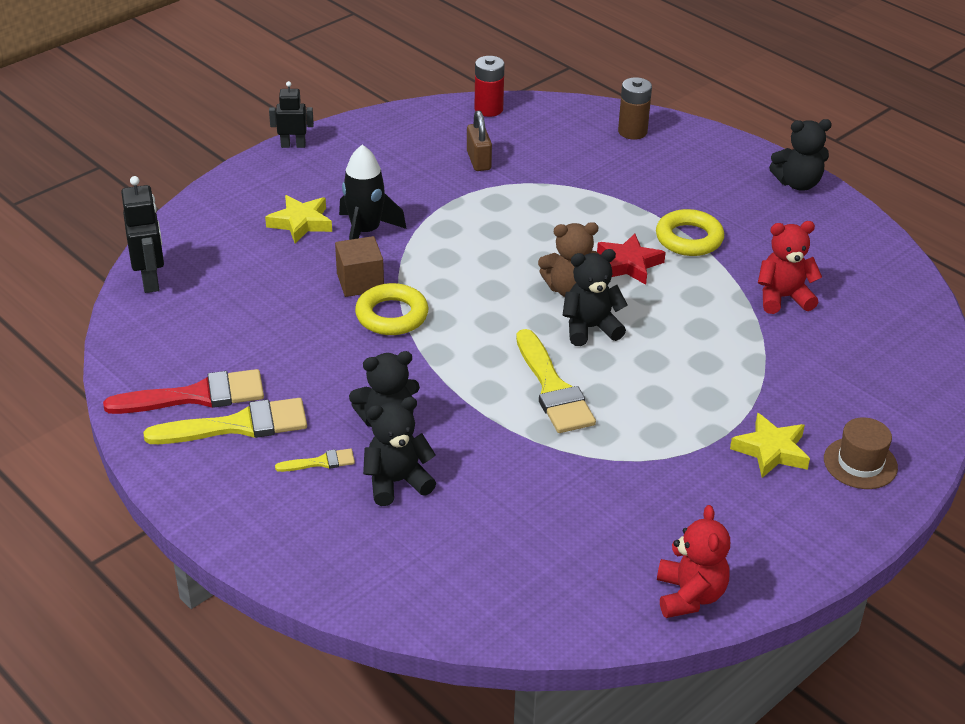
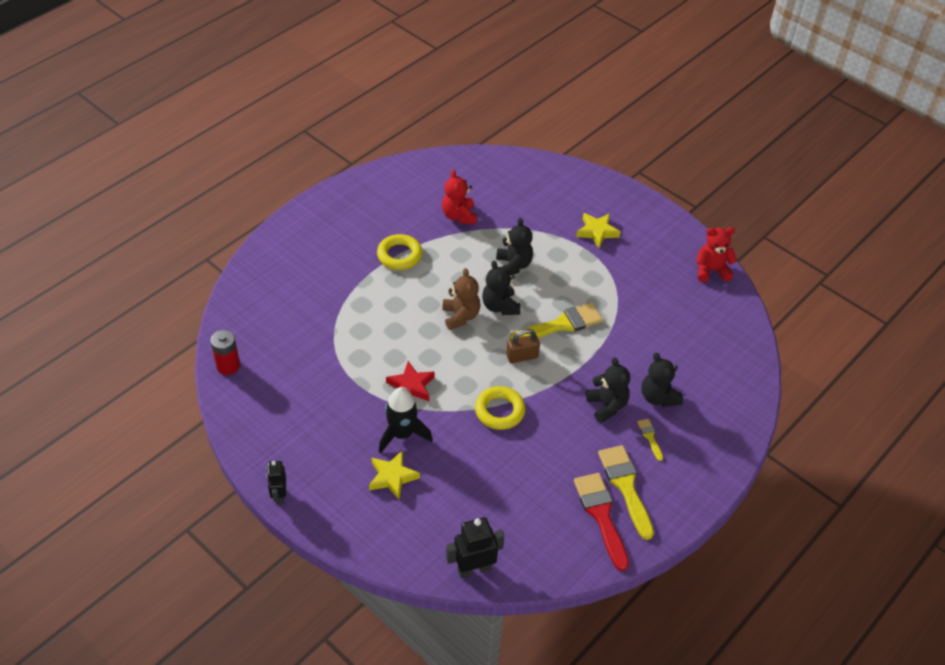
camera: 95 degrees left, 10 degrees up
brown cube [335,236,384,297] -> none
brown padlock [467,110,492,171] -> brown padlock moved to [506,328,540,363]
red star [597,233,666,285] -> red star moved to [386,361,435,401]
brown battery [618,77,652,139] -> none
black teddy bear [769,119,832,191] -> black teddy bear moved to [496,218,533,275]
brown hat [824,418,898,489] -> none

